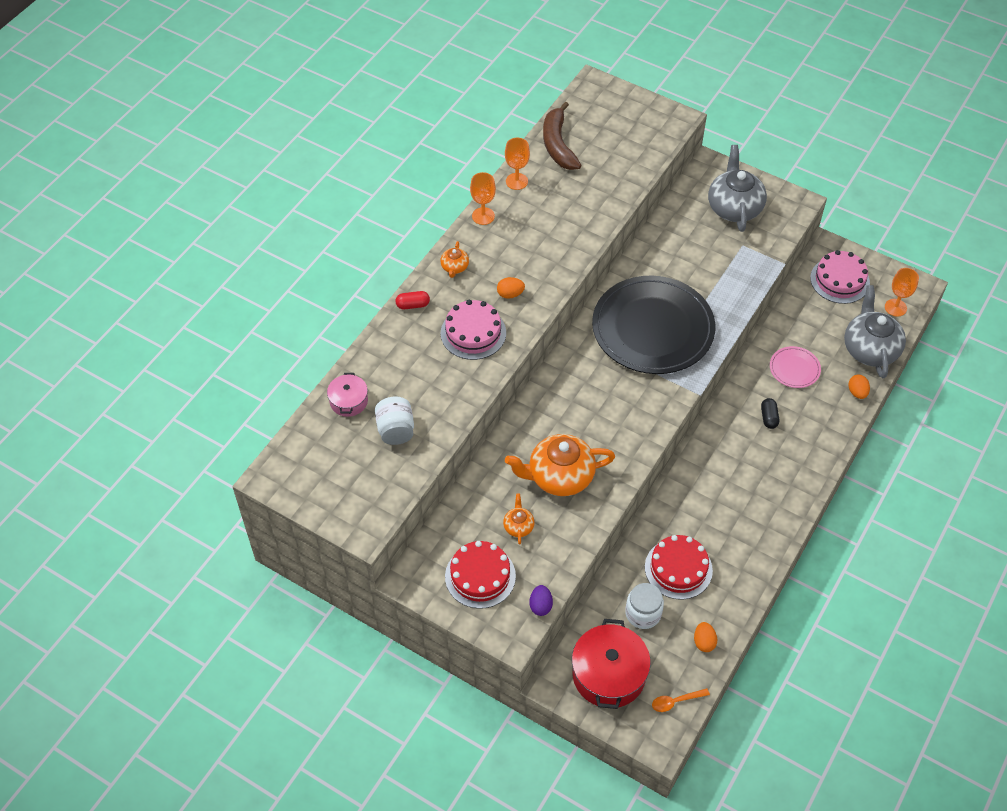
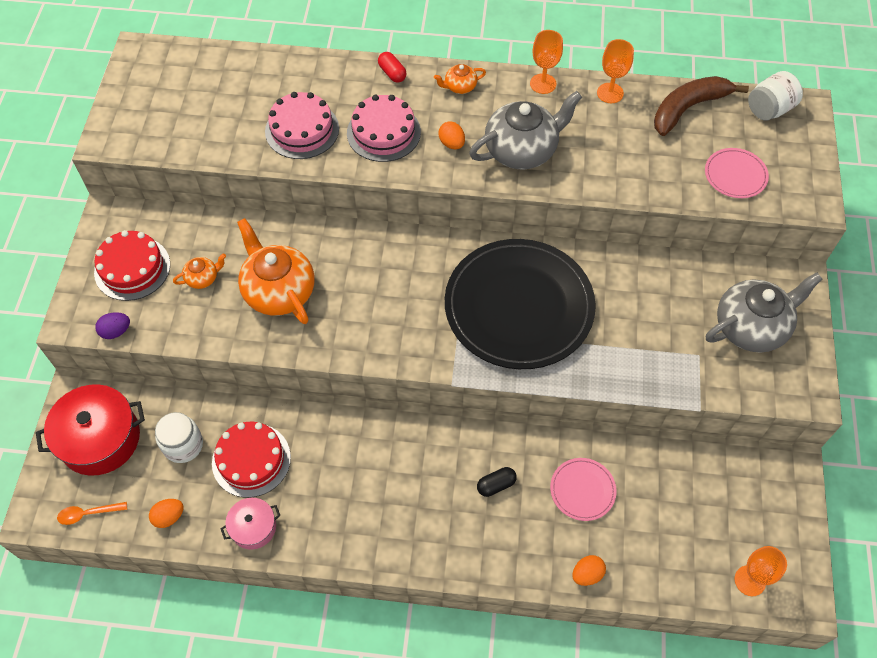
camera: 65 degrees right, 5 degrees up
pink pot [327,373,368,417] -> pink pot moved to [220,498,280,550]
white jar [375,396,414,445] -> white jar moved to [748,71,803,121]
orange spoon [652,688,710,712] -> orange spoon turned 60 degrees counterclockwise [57,502,127,525]
pink cake [810,250,870,304] -> pink cake moved to [265,92,339,159]
grey teapot [844,285,906,378] -> grey teapot moved to [469,91,582,170]
none -> pink plate [705,148,769,198]

